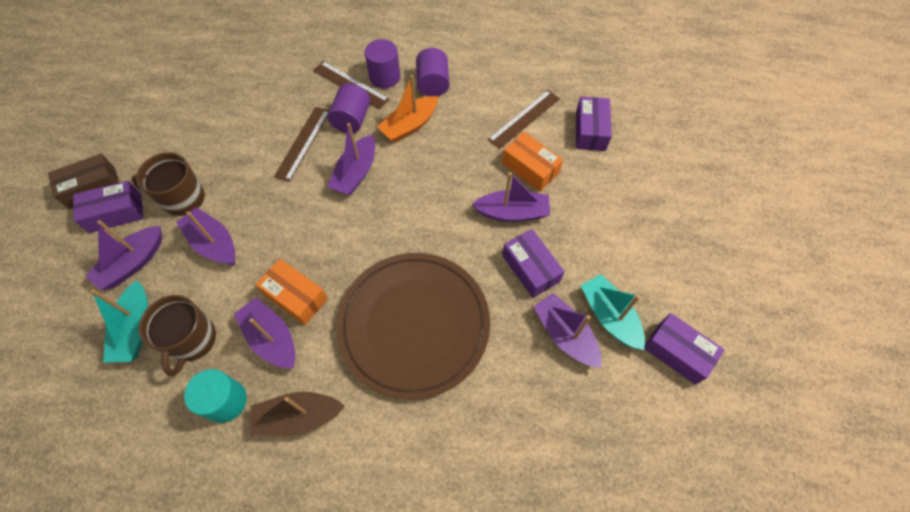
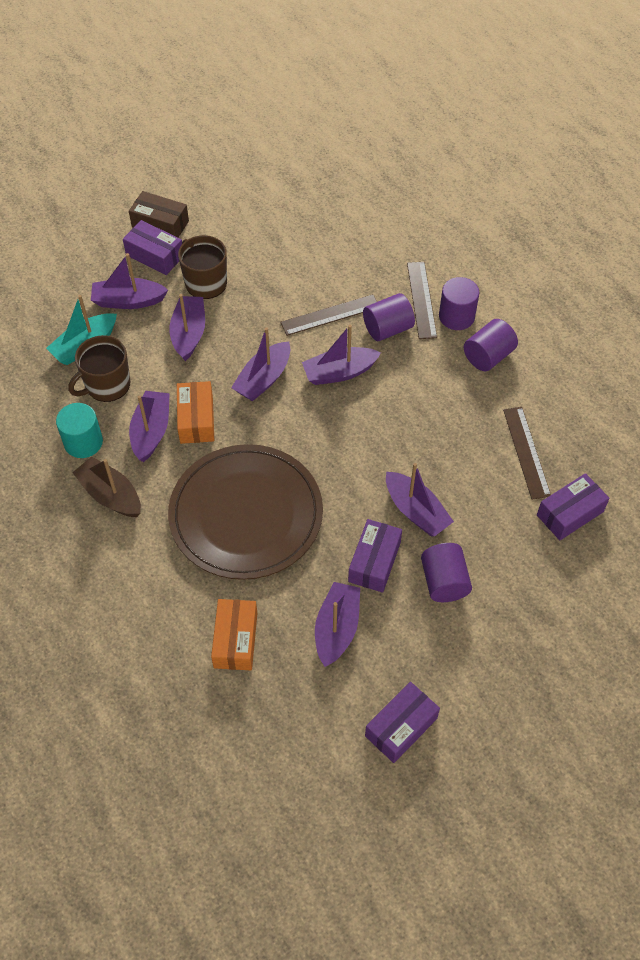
camera: 50 degrees right, 5 degrees down
orange boat [377,75,438,143] -> none
brown ruler [488,90,560,149] -> brown ruler turned 75 degrees clockwise [503,407,551,500]
orange box [502,132,563,192] -> orange box moved to [211,599,257,670]
turquoise boat [581,274,645,350] -> none
purple box [644,313,725,385] -> purple box turned 45 degrees clockwise [365,682,440,763]
none -> purple boat [231,327,290,401]
none -> purple cylinder [421,543,472,602]

